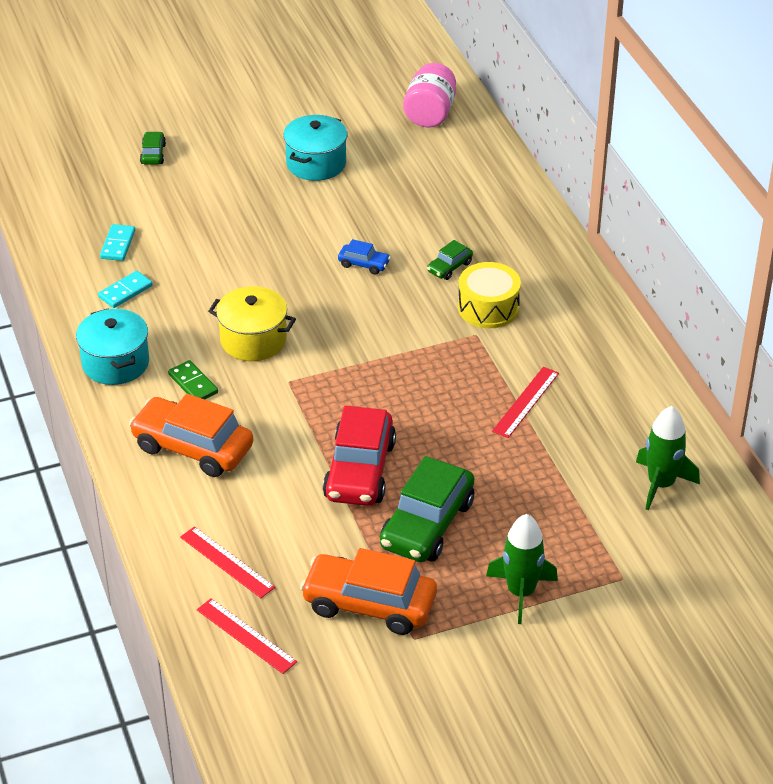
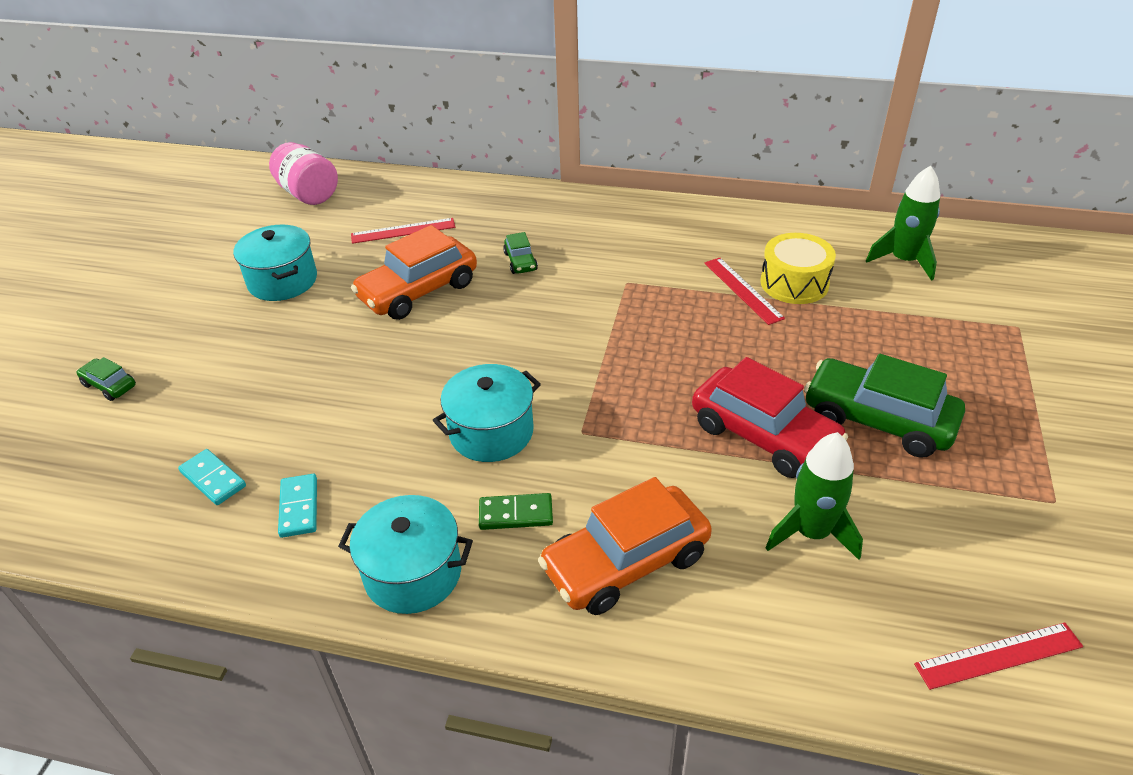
camera: 55 degrees left, 0 degrees up
red ruler [180,526,275,598] -> red ruler moved to [351,218,455,244]
yellow pot [208,286,296,361] -> turquoise pot [433,364,541,462]
orange car [300,548,437,635] -> orange car moved to [351,225,477,320]
blue car [338,239,391,275] -> none
green car [380,456,474,562] -> green car turned 150 degrees clockwise [804,354,965,458]
yellow drum [458,262,521,328] -> yellow drum moved to [761,233,836,304]
green rocket [486,514,558,624] -> green rocket moved to [766,432,863,560]

